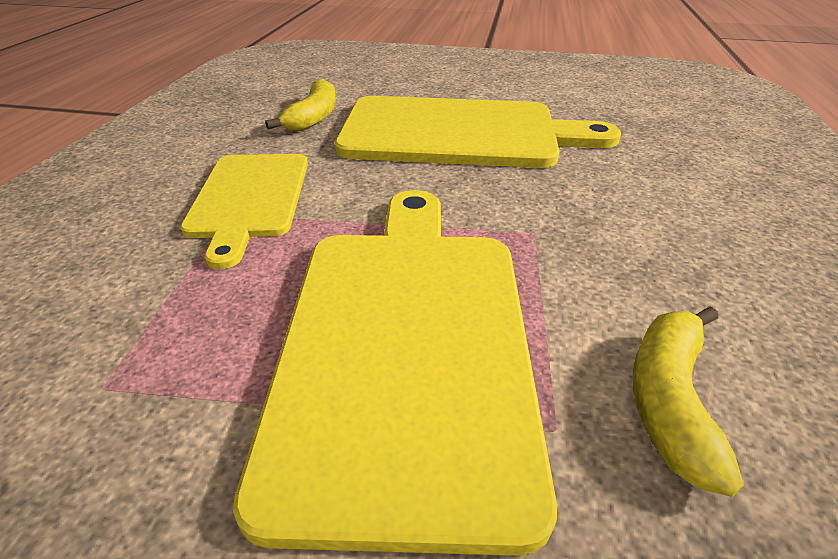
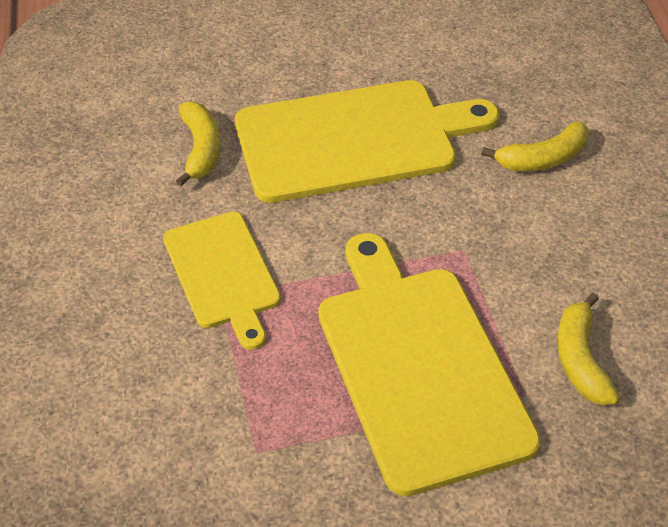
camera: 20 degrees left, 10 degrees up
none -> yellow banana [482,121,589,171]

